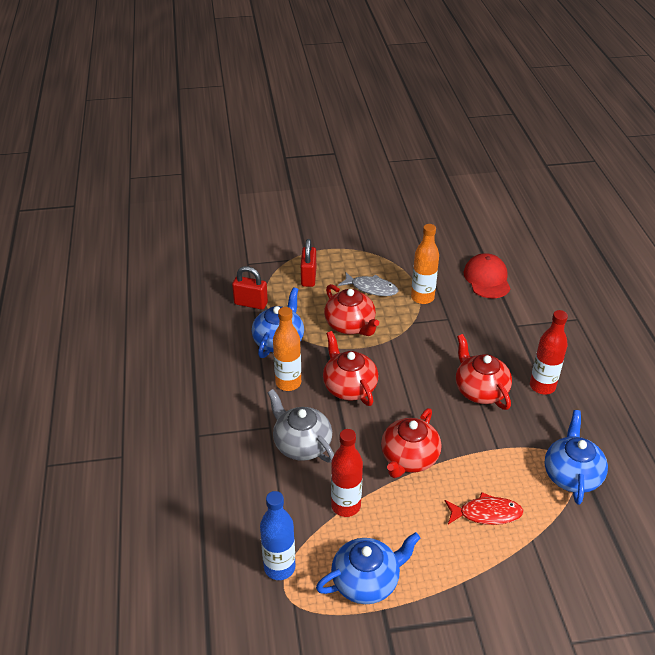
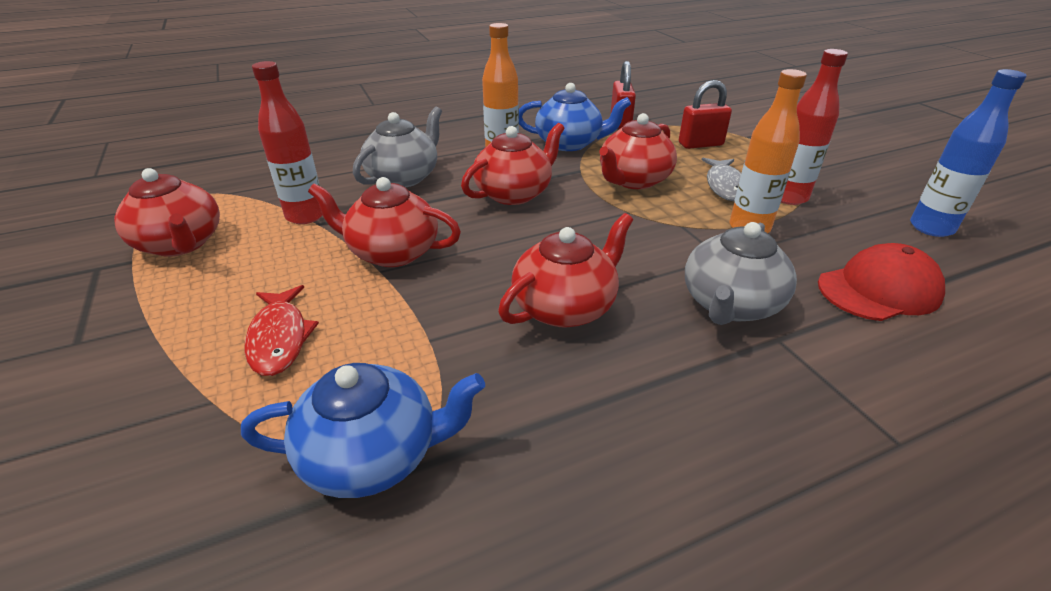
camera: 75 degrees right, 5 degrees down
blue bottle [260,491,295,580] -> blue bottle moved to [910,69,1026,237]
blue teapot [316,532,421,604] -> red teapot [114,168,220,257]
red bottle [530,310,568,394] -> red bottle moved to [781,49,848,205]
none -> grey teapot [685,222,797,325]

